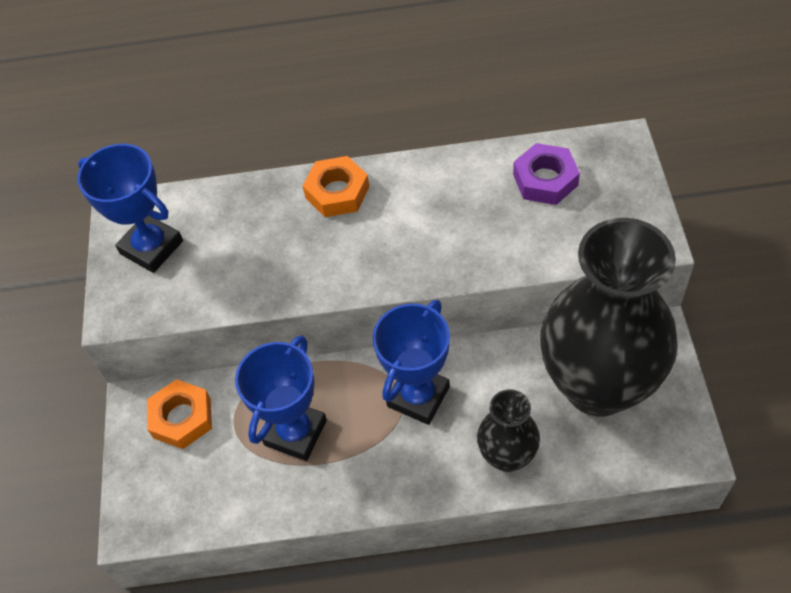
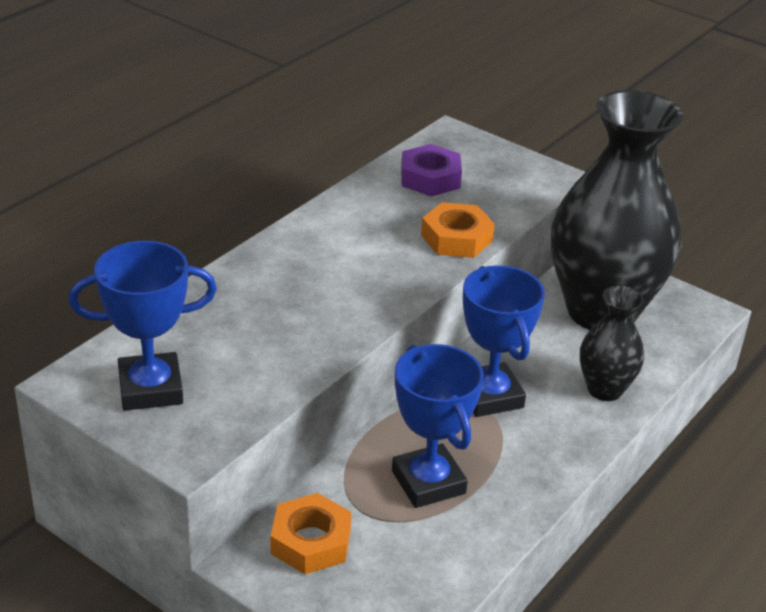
camera: 55 degrees left, 20 degrees down
orange nut [303,156,369,217] -> orange nut moved to [421,202,495,258]

